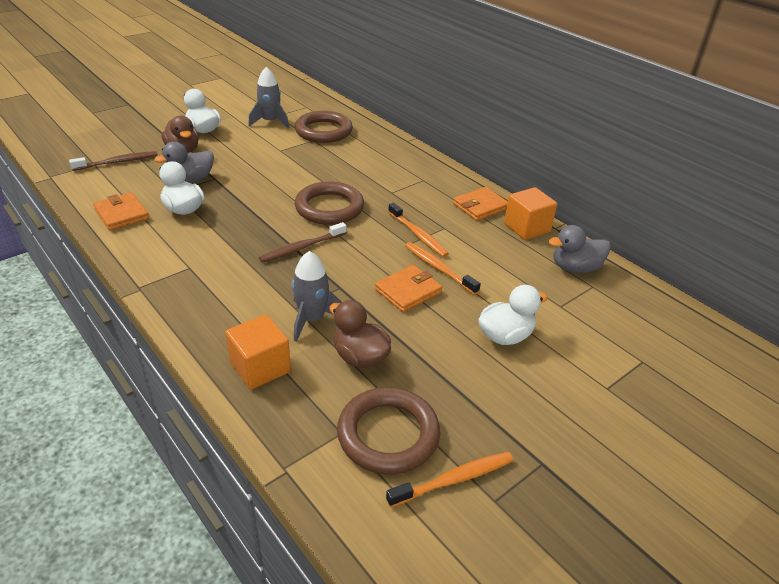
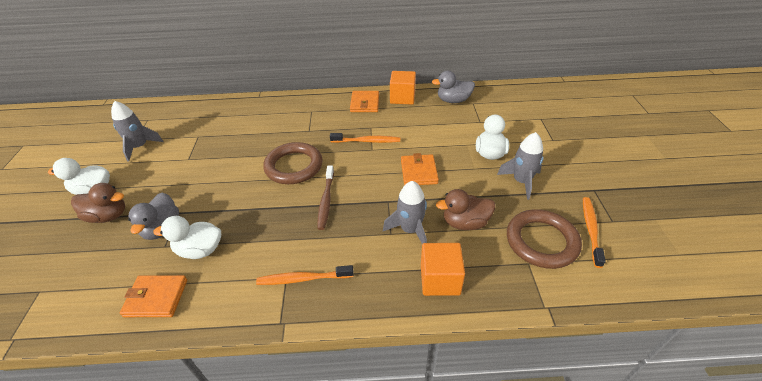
camera: 50 degrees left, 5 degrees up
brown toothbrush [69,151,158,171] -> none
brown ring [295,111,353,143] -> none
orange toothbrush [405,242,481,295] -> orange toothbrush moved to [256,265,354,285]
grey duck [549,225,611,273] -> grey duck turned 60 degrees clockwise [432,71,475,103]
none -> grey rocket [497,132,544,200]

